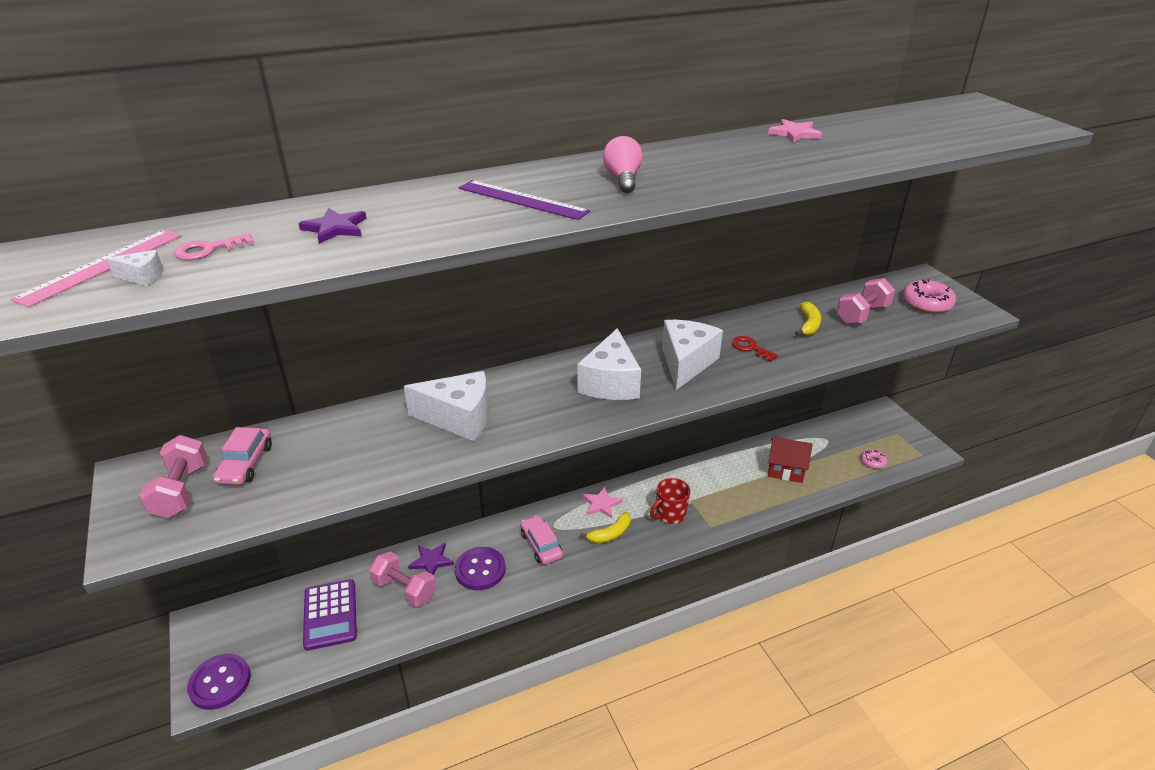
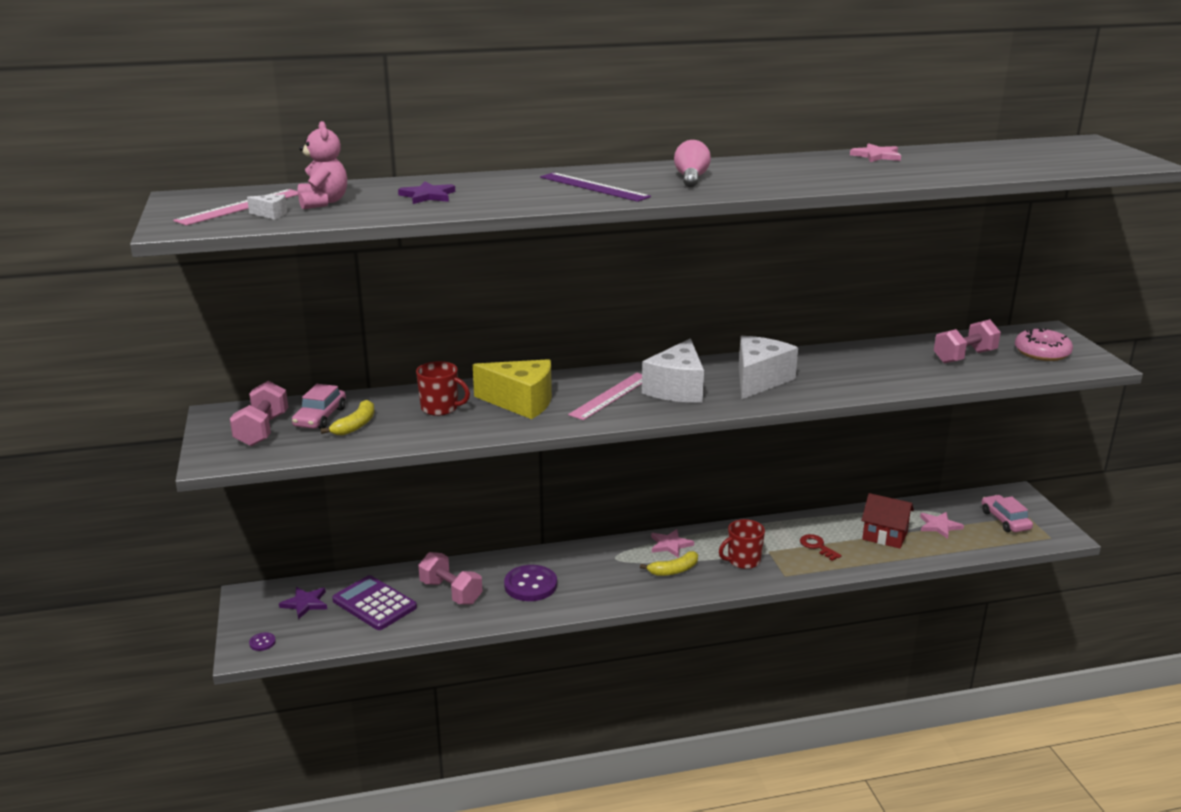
camera: 10 degrees right, 10 degrees down
pink key [174,233,254,260] -> pink teddy bear [298,121,347,209]
purple button [187,654,251,710] -> purple button [249,632,276,651], size x0.44
purple calculator [303,579,357,651] -> purple calculator turned 135 degrees clockwise [332,575,417,630]
white cheese [404,371,489,441] -> yellow cheese [473,359,552,419]
purple star [408,543,454,575] -> purple star moved to [279,587,327,619]
pink car [520,515,563,565] -> pink car moved to [982,495,1033,532]
red key [732,336,778,362] -> red key moved to [800,534,842,561]
yellow banana [795,302,821,336] -> yellow banana moved to [321,400,374,436]
pink donut [861,449,887,469] -> none
none -> red mug [416,361,470,416]
none -> pink ruler [568,373,642,420]
none -> pink star [920,512,964,539]

